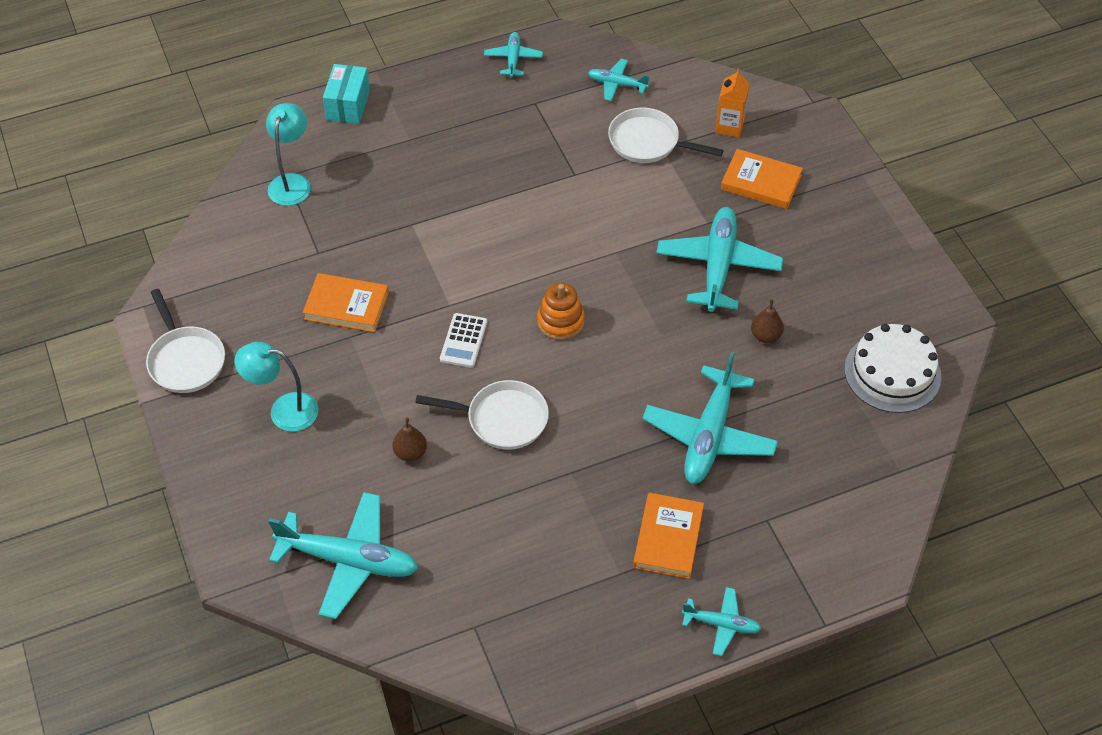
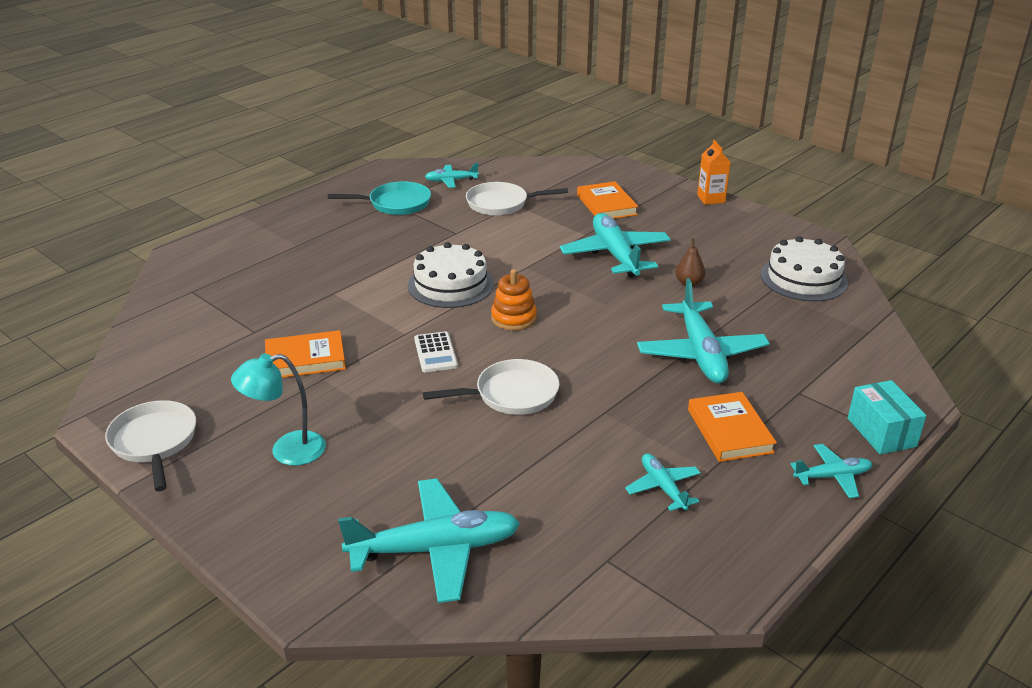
camera: 25 degrees left, 20 degrees down
white pan [146,289,225,393] -> white pan turned 150 degrees counterclockwise [105,400,196,491]
turquoise lamp [266,103,311,206] -> none
turquoise box [323,64,370,124] -> turquoise box moved to [848,380,926,455]
brown pear [392,418,427,461] -> none
turquoise plane [484,32,543,78] -> turquoise plane moved to [625,454,701,511]
orange carton [715,69,749,137] -> orange carton moved to [697,140,731,205]
orange book [721,149,803,209] -> orange book turned 75 degrees clockwise [577,181,638,219]
none -> turquoise pan [328,181,431,215]
none -> white cake [408,242,494,308]

